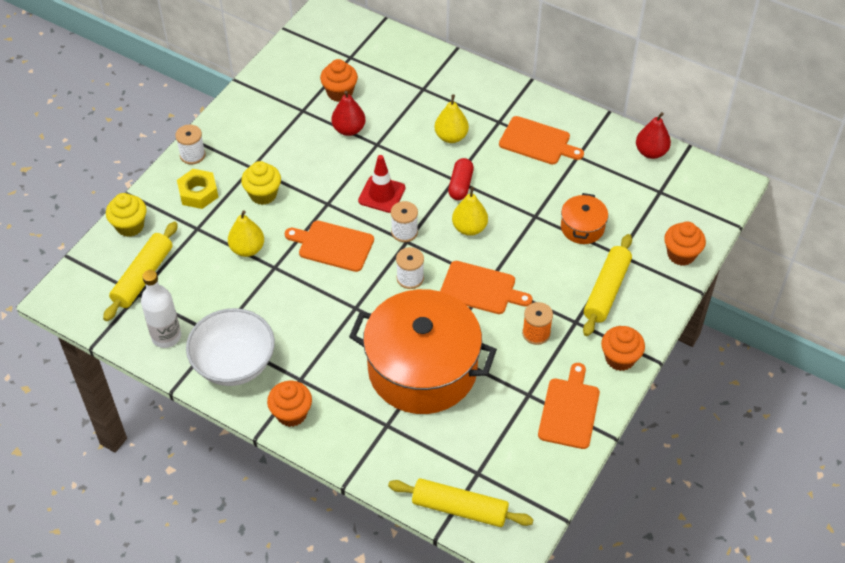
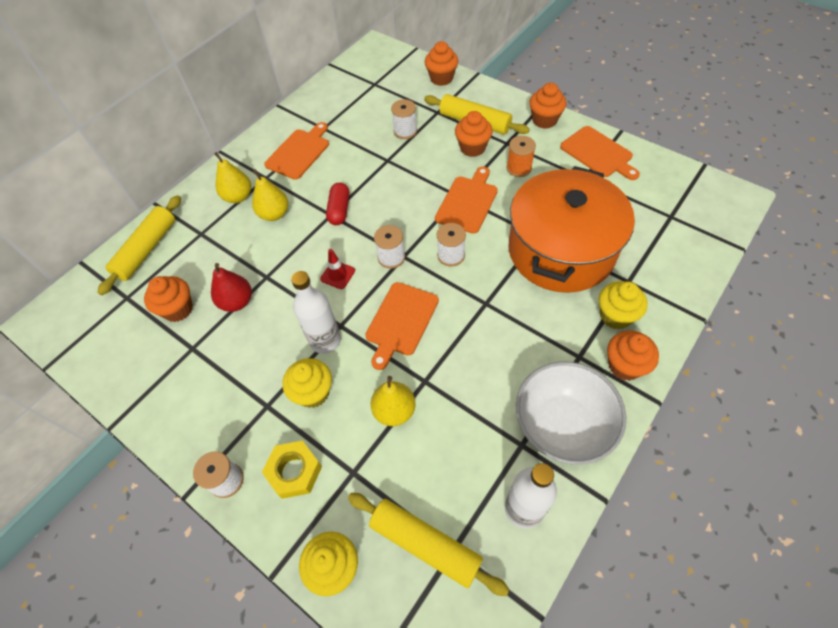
camera: 80 degrees left, 5 degrees up
red traffic cone [358,155,405,213] -> red traffic cone [320,249,355,289], size x0.67
yellow rolling pin [388,478,534,527] -> yellow rolling pin moved to [97,195,181,295]
red capsule [448,158,474,200] -> red capsule turned 75 degrees clockwise [326,182,349,225]
yellow pear [452,187,488,236] -> yellow pear moved to [214,152,251,203]
orange cutting board [538,363,600,449] -> orange cutting board turned 150 degrees counterclockwise [560,126,640,180]
orange pot [561,193,608,244] -> white spool [391,99,417,139]
red pear [636,112,671,159] -> none
none -> white bottle [291,271,341,354]
none -> orange cupcake [455,111,493,157]
none -> yellow cupcake [599,281,648,330]

